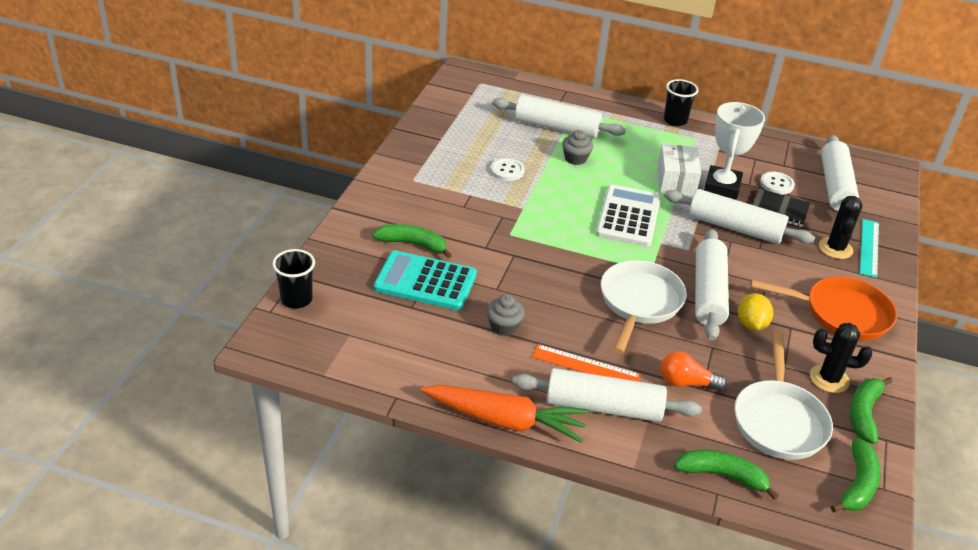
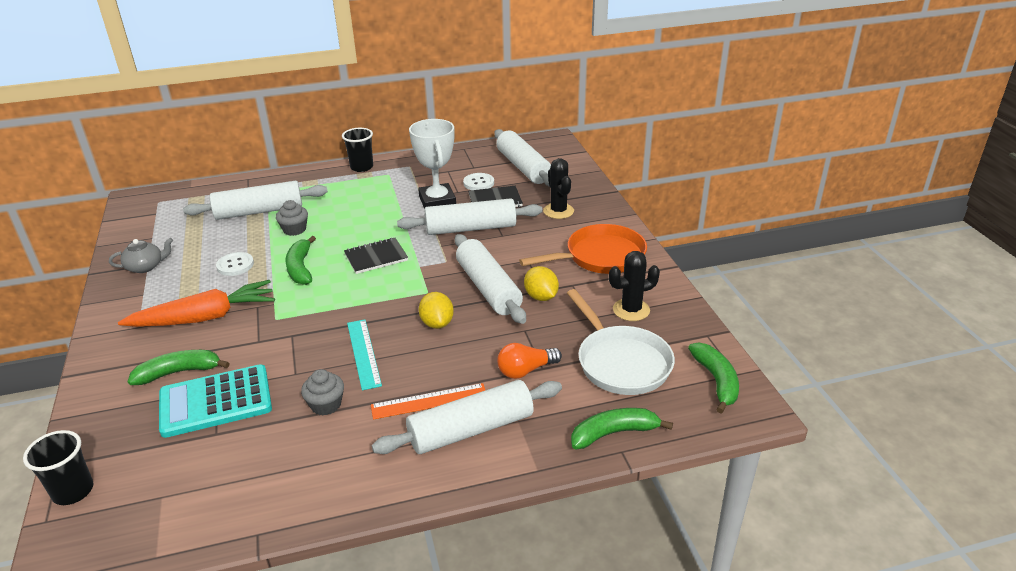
camera: 30 degrees left, 5 degrees down
orange carrot [420,385,589,443] -> orange carrot moved to [118,280,275,327]
white calculator [596,185,661,247] -> black notebook [344,238,408,274]
white pan [601,260,687,354] -> yellow lemon [419,292,454,329]
white box [657,144,701,196] -> none
green banana [850,377,892,444] -> green banana moved to [285,236,316,285]
turquoise ruler [860,219,879,278] -> turquoise ruler moved to [347,319,382,390]
none -> grey teapot [109,238,173,273]

